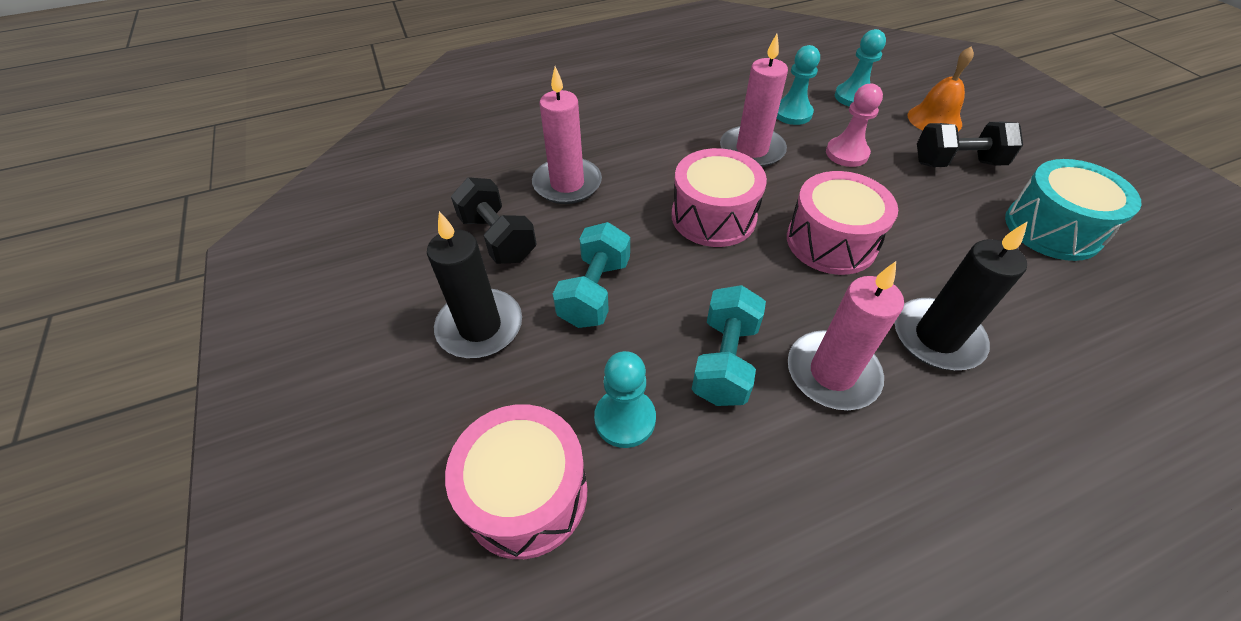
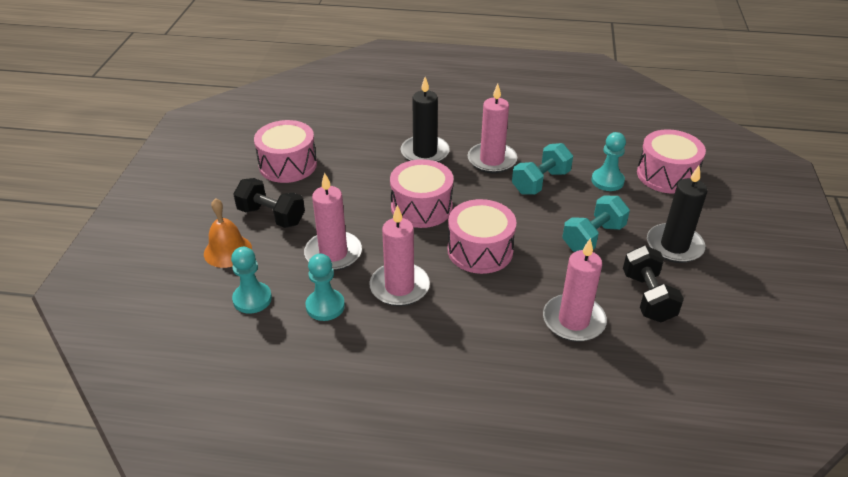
camera: 150 degrees left, 10 degrees down
pink pawn [826,84,883,167] -> pink candle [304,173,362,271]
turquoise drum [1005,159,1141,261] -> pink drum [254,120,317,183]

